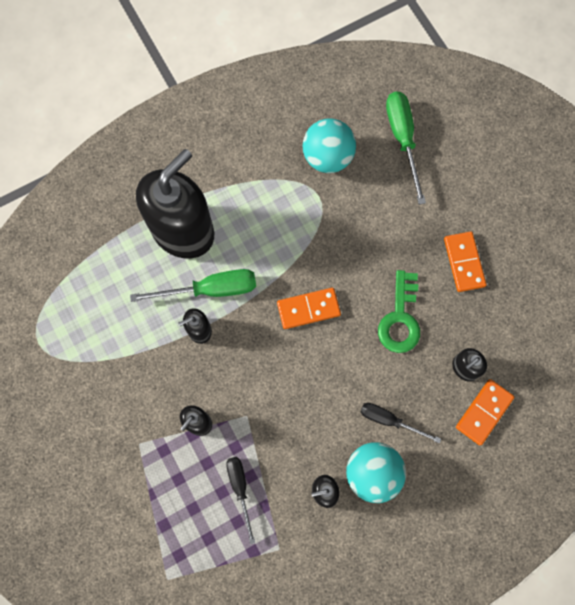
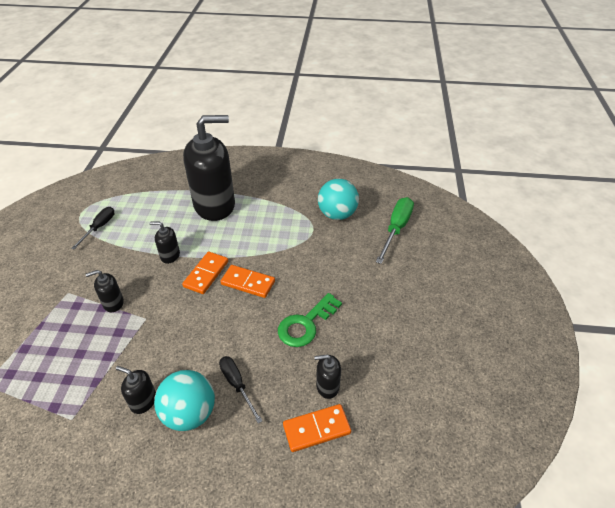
camera: 35 degrees right, 30 degrees down
green screwdriver [130,269,256,302] -> none
black screwdriver [226,457,255,544] -> black screwdriver moved to [71,207,114,250]
orange domino [444,231,486,292] -> orange domino moved to [182,251,228,294]

